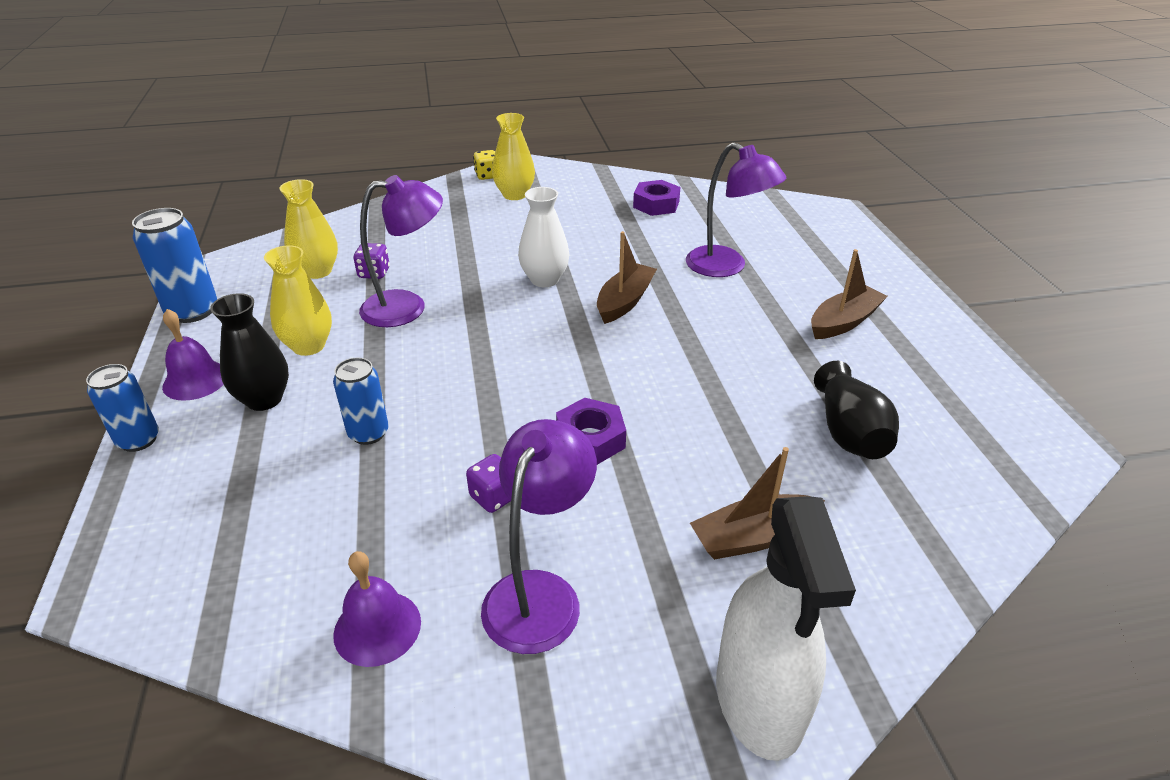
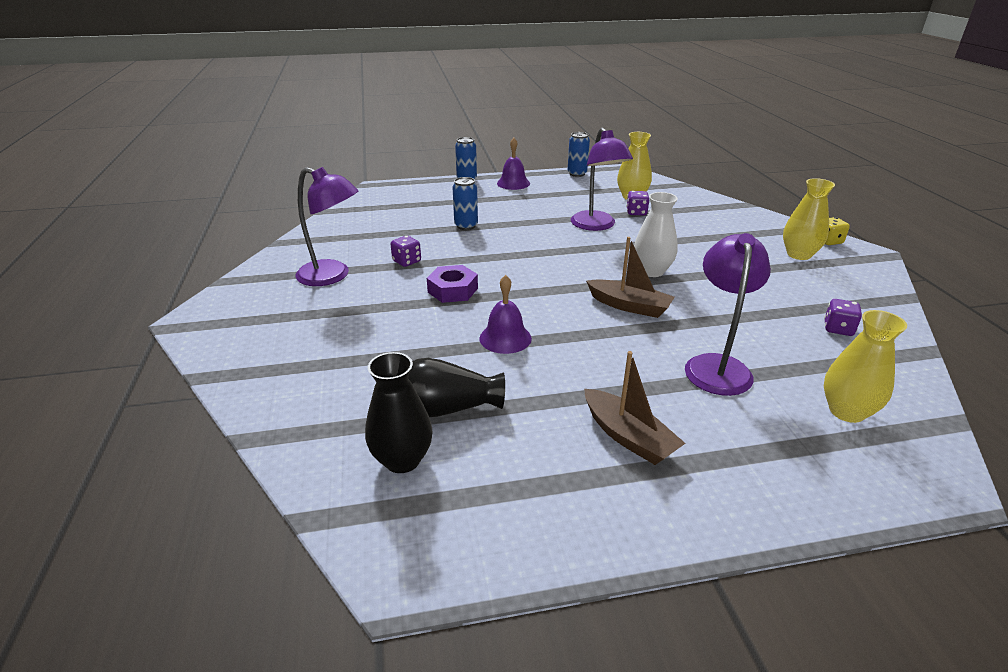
camera: 90 degrees right, 5 degrees down
blue can [132,208,217,323] -> blue can [568,132,590,177], size x0.66
black vase [210,293,289,411] -> black vase moved to [365,352,432,473]
yellow vase [264,245,332,356] -> yellow vase moved to [824,310,907,423]
purple bell [333,551,421,667] -> purple bell moved to [479,275,532,354]
purple nut [633,180,681,216] -> purple dice [824,299,862,336]
purple lamp [686,142,786,277] -> purple lamp turned 150 degrees clockwise [685,233,771,396]
brown boat [690,447,825,560] -> none
white spray bottle [716,496,856,761] -> none

